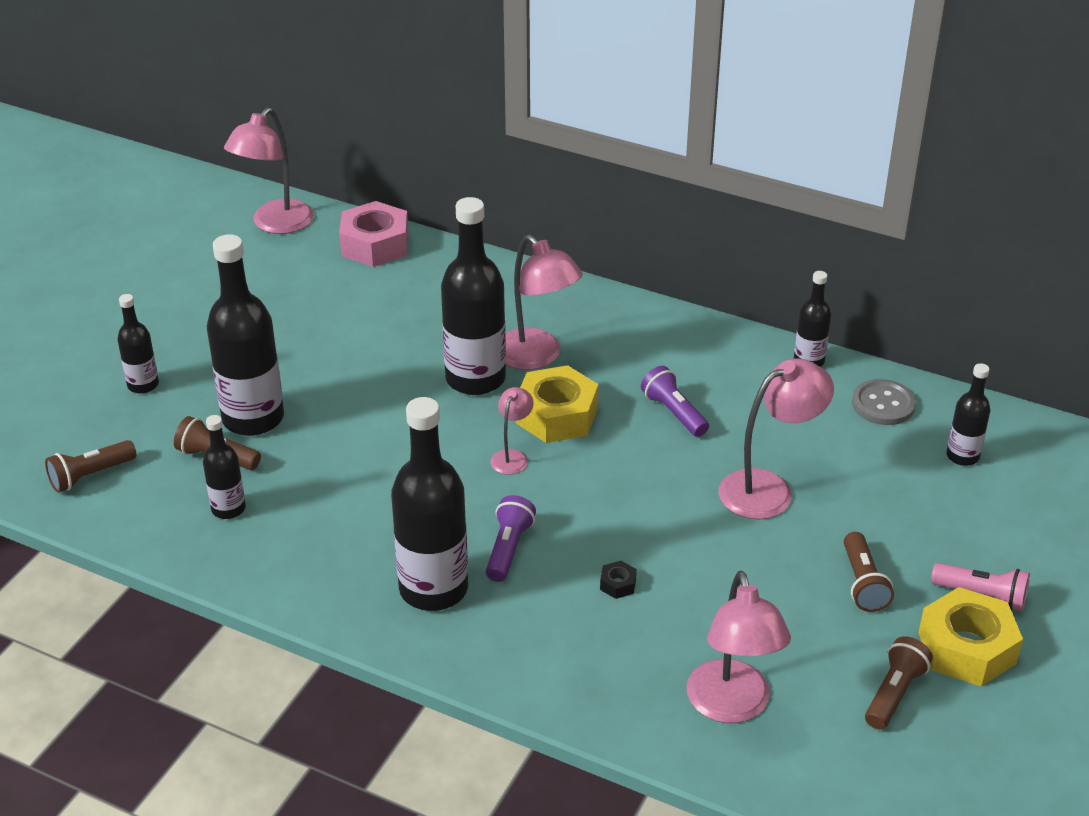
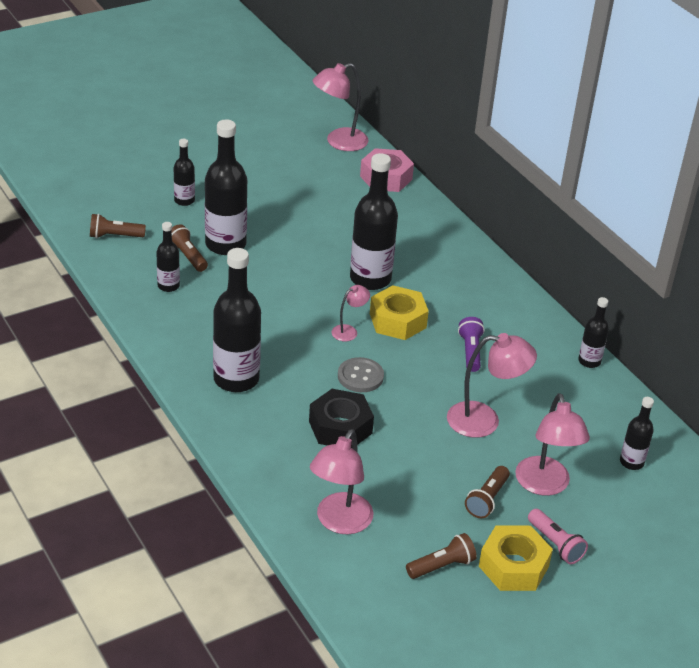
camera: 30 degrees right, 0 degrees up
purple flashlight [486,495,536,582] -> none
pink lamp [506,235,583,370] -> pink lamp moved to [515,393,590,496]
black nut [600,561,637,599] -> black nut [309,389,374,448], size x2.42
grey button [852,379,916,425] -> grey button moved to [338,357,384,392]

